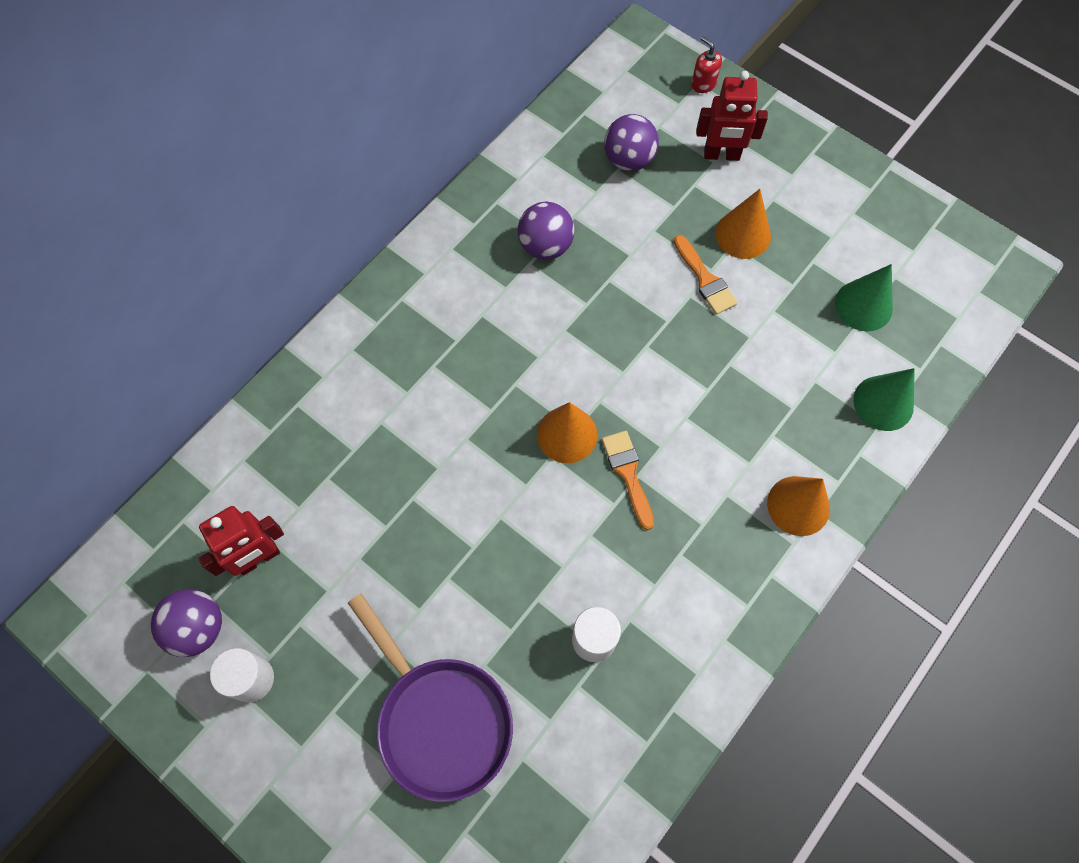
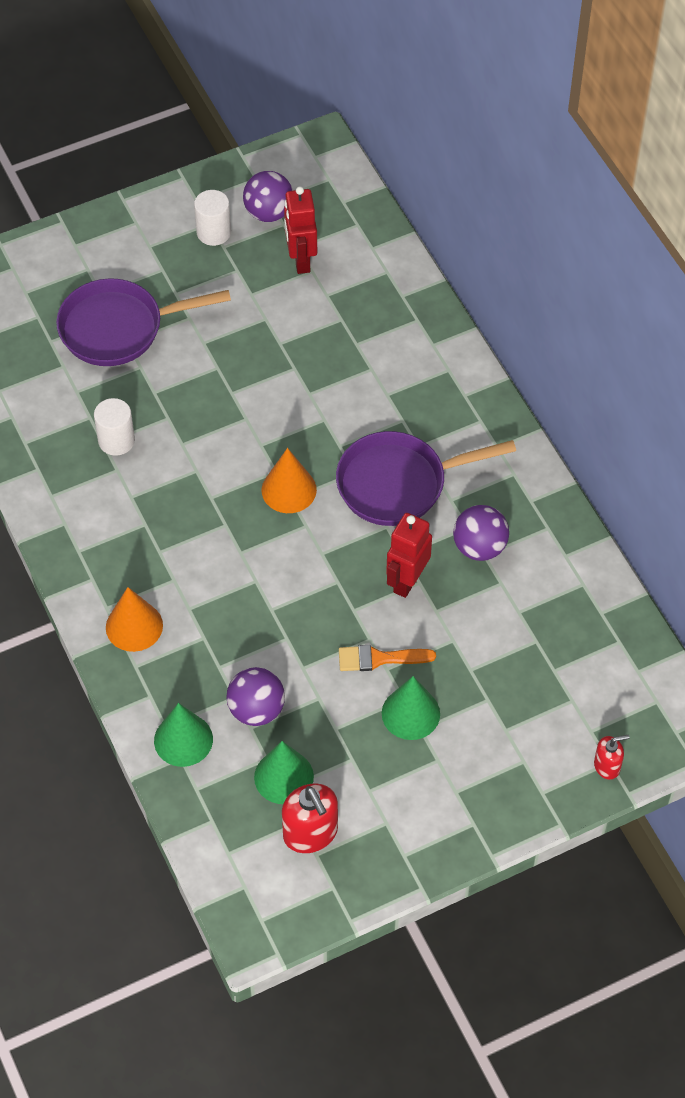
camera: 115 degrees right, 10 degrees down
orange brush [602,431,654,530] -> none
purple ball [604,114,659,171] -> purple ball moved to [226,667,285,726]
red robot [696,71,768,161] -> red robot moved to [386,513,432,598]
orange cone [715,189,771,259] -> green cone [382,676,440,740]
none -> red soap dispenser [282,784,338,853]
none -> purple pan [336,431,516,526]

